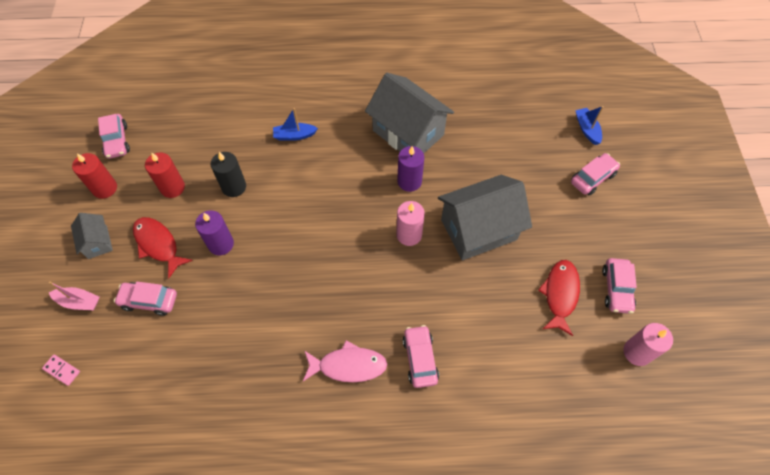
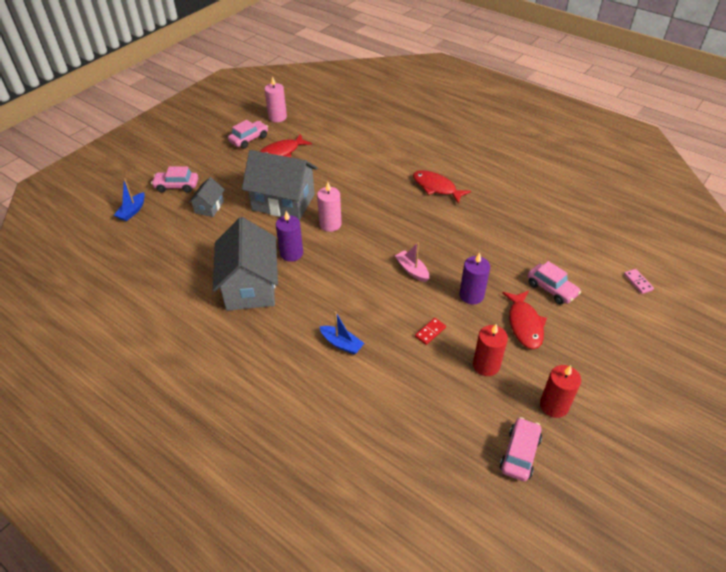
camera: 140 degrees left, 15 degrees down
pink boat [49,281,99,310] -> pink boat moved to [395,243,429,282]
grey house [71,213,113,259] -> grey house moved to [188,177,225,217]
black candle [211,152,246,197] -> red domino [415,318,446,345]
pink fish [303,341,387,382] -> red fish [413,170,471,204]
pink car [402,325,439,388] -> none

